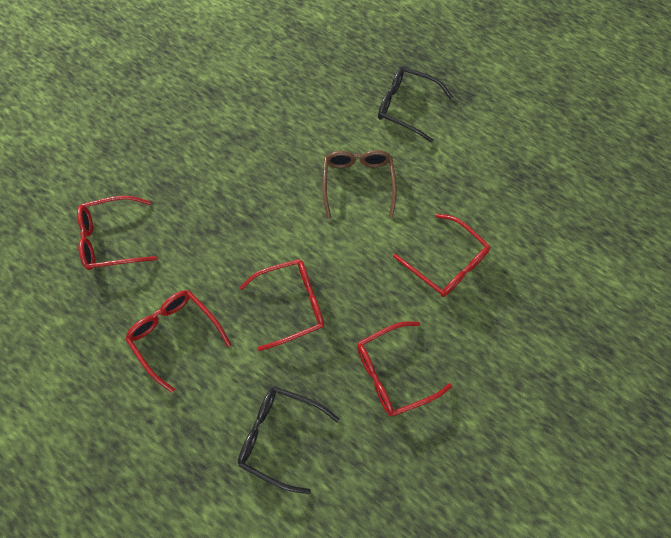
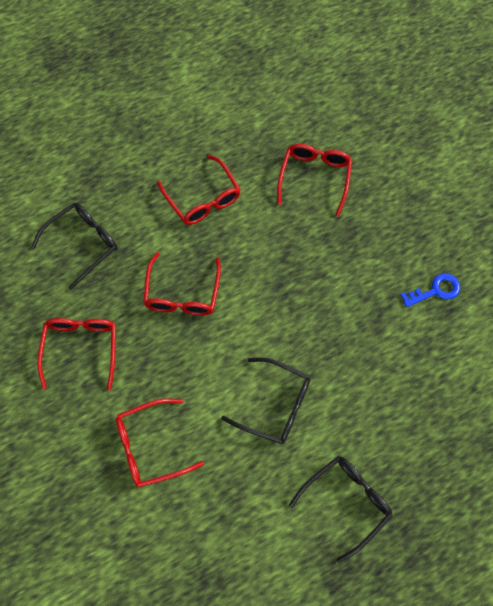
camera: 115 degrees right, 0 degrees up
red glasses [125,290,231,393] -> red glasses turned 75 degrees clockwise [157,155,241,225]
brown glasses [323,150,397,219] -> black glasses [221,358,311,444]
none -> blue key [400,273,460,307]

